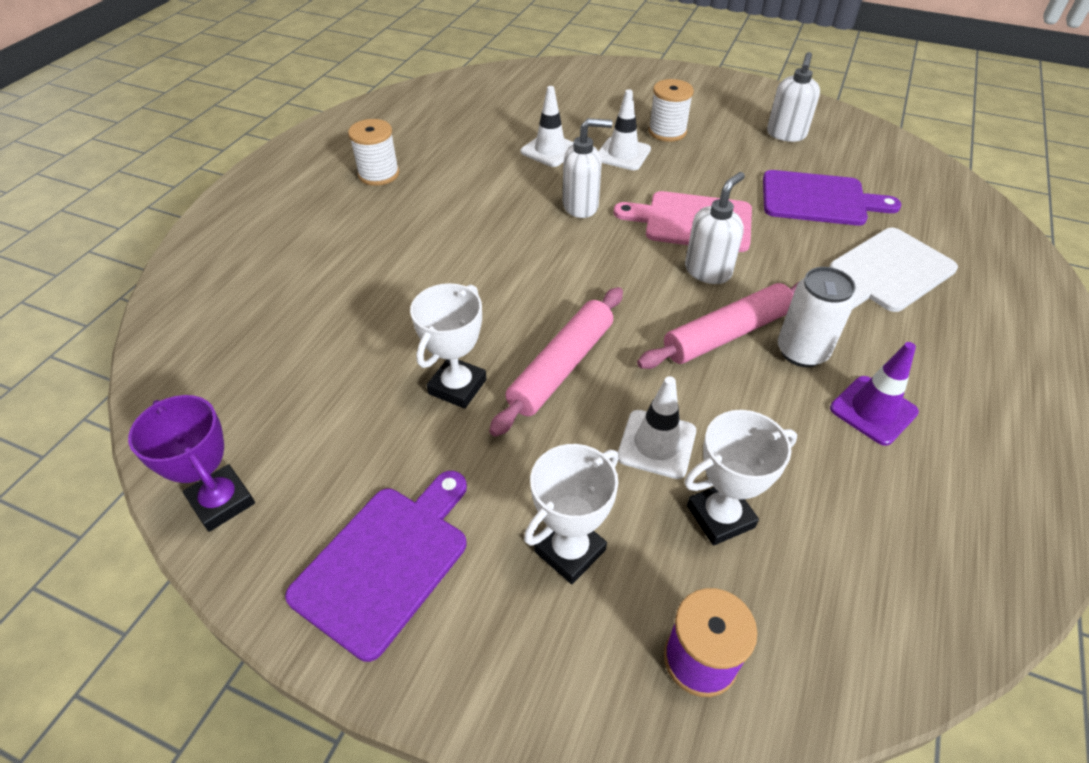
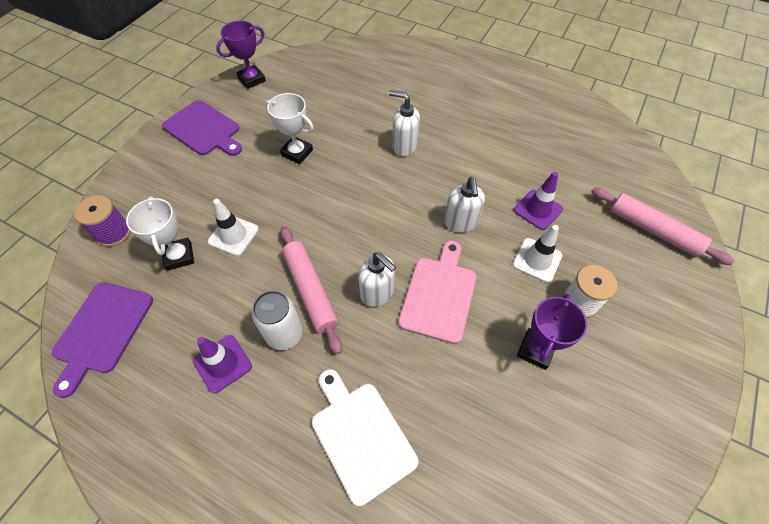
camera: 95 degrees right, 10 degrees up
white spool [348,119,399,186] -> none
pink rolling pin [489,287,623,437] -> pink rolling pin moved to [591,187,734,265]
white traffic cone [521,86,574,167] -> purple traffic cone [514,172,563,230]
white trophy [524,444,619,584] -> none
purple cutting board [763,170,901,226] -> purple cutting board moved to [52,282,153,398]
white soap dispenser [767,52,820,142] -> white soap dispenser moved to [389,90,420,156]
none -> purple trophy [517,294,587,370]

